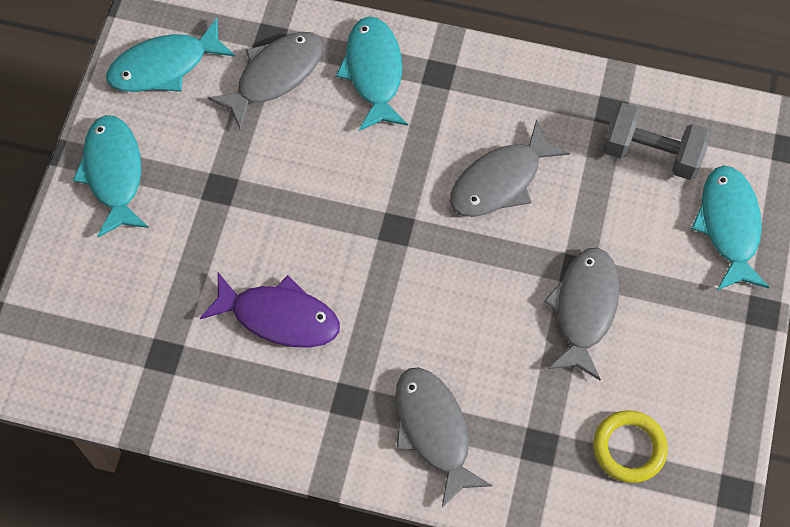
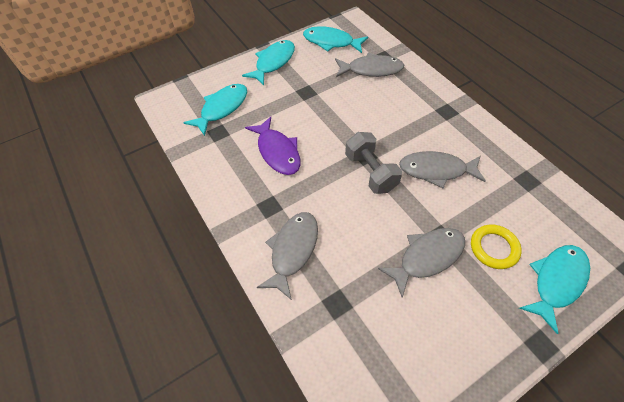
camera: 45 degrees right, 10 degrees down
turquoise fish [336,17,408,131] -> turquoise fish moved to [183,84,247,136]
yellow ring [593,410,668,483] -> yellow ring moved to [471,224,522,269]
grey dumbbell [603,103,711,180] -> grey dumbbell moved to [345,132,402,194]

